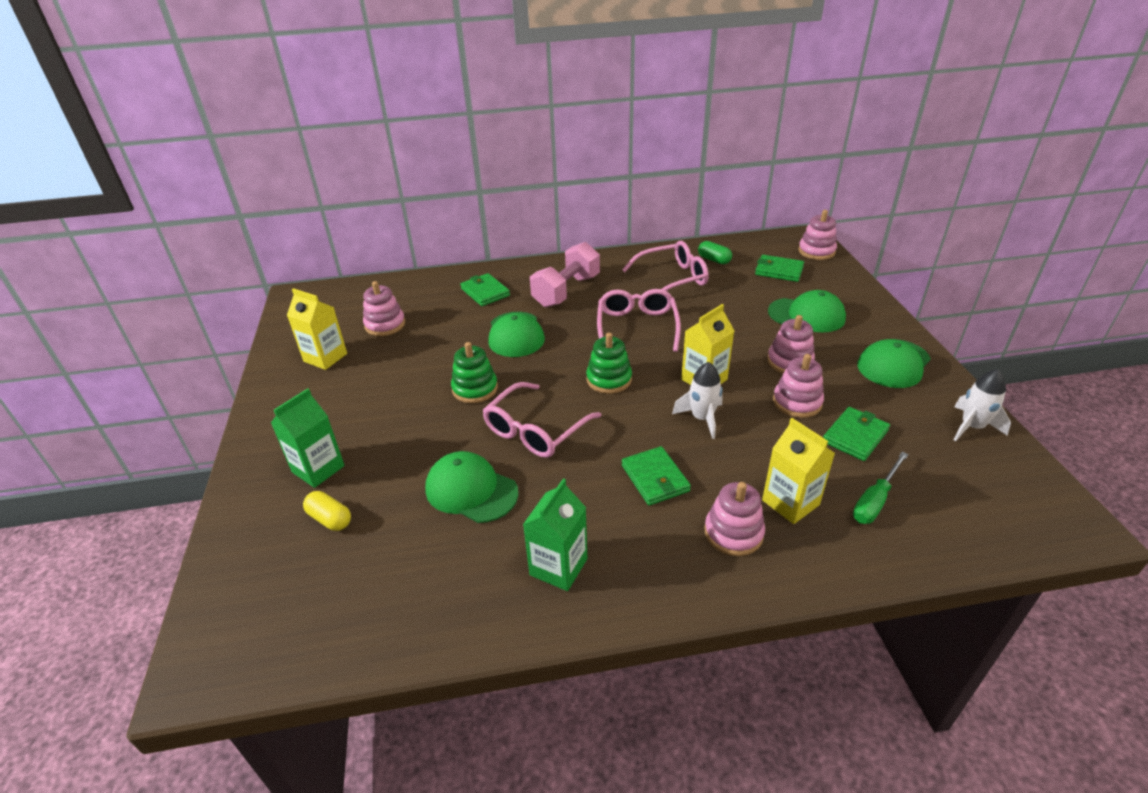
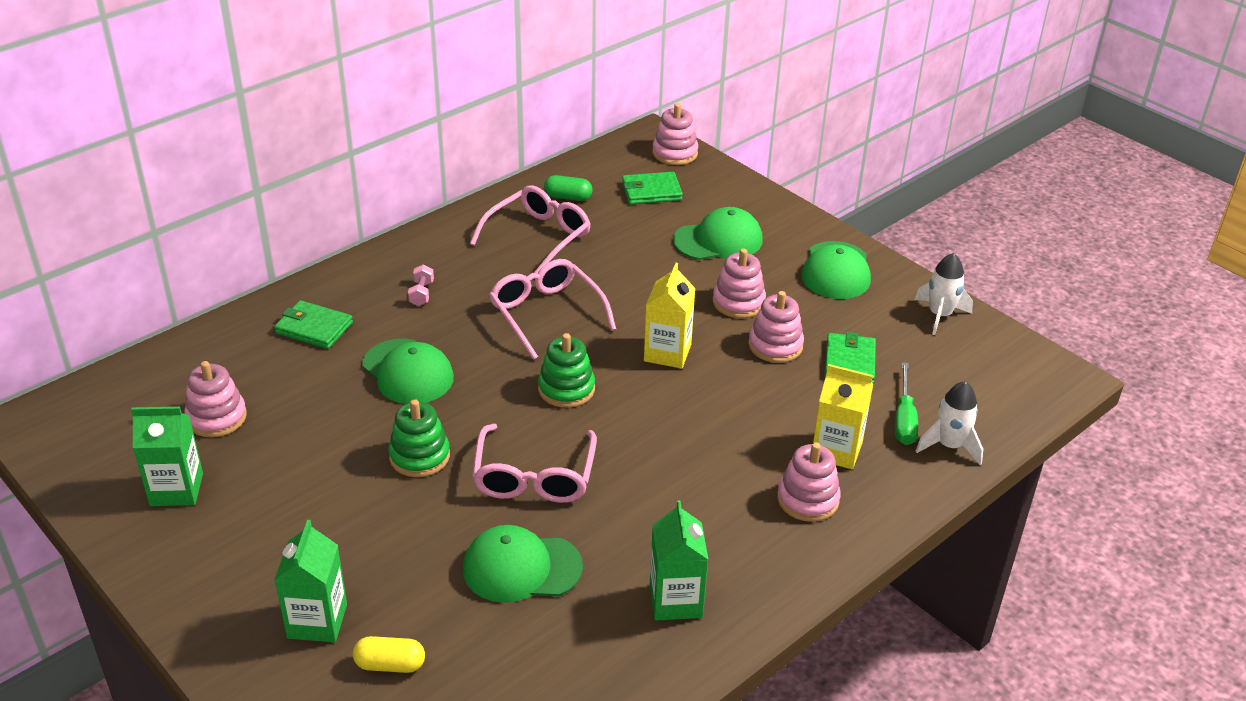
camera: 35 degrees left, 0 degrees up
yellow carton [287,288,347,370] -> green carton [131,406,203,506]
pink dumbbell [530,242,600,307] -> pink dumbbell [408,264,434,306], size x0.41
green wallet [622,446,691,506] -> none
white rocket [672,362,723,439] -> white rocket moved to [915,381,983,465]

